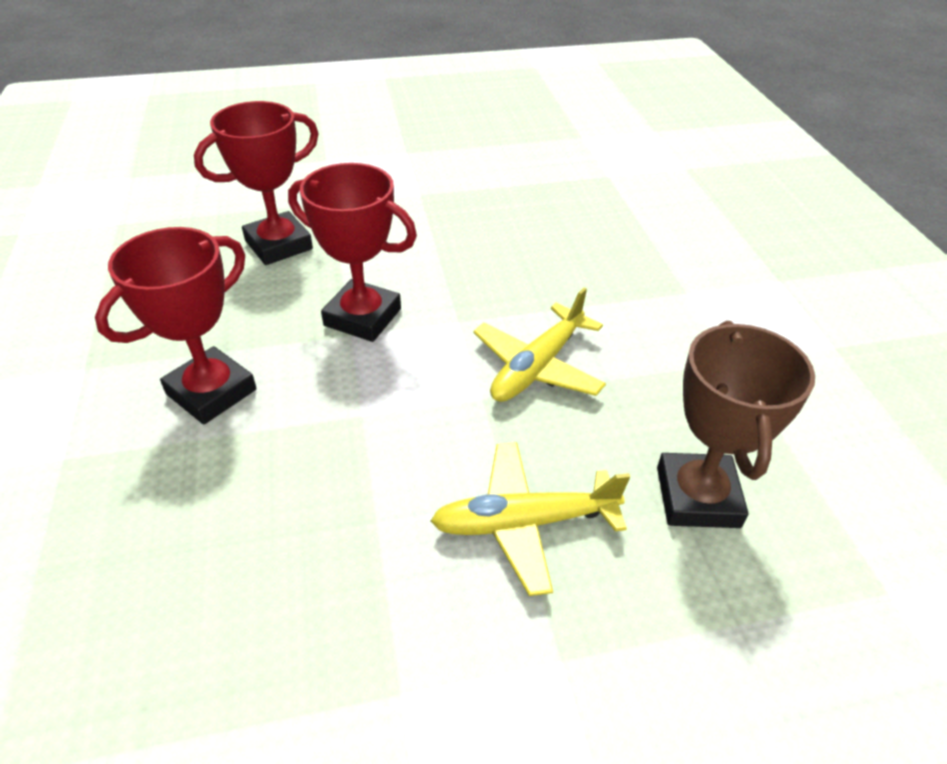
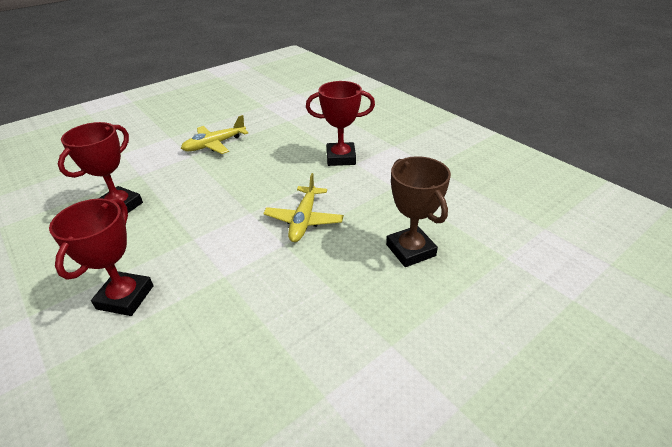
camera: 25 degrees left, 5 degrees down
red trophy [288,163,417,342] -> red trophy moved to [306,81,375,166]
yellow plane [431,442,630,596] -> yellow plane moved to [181,115,248,154]

